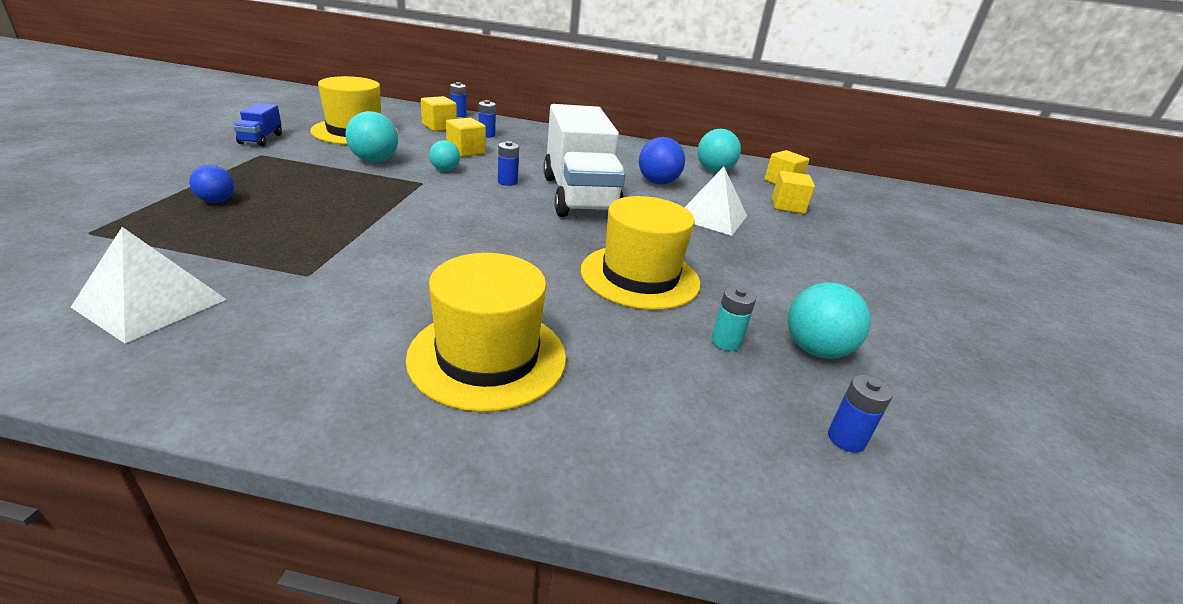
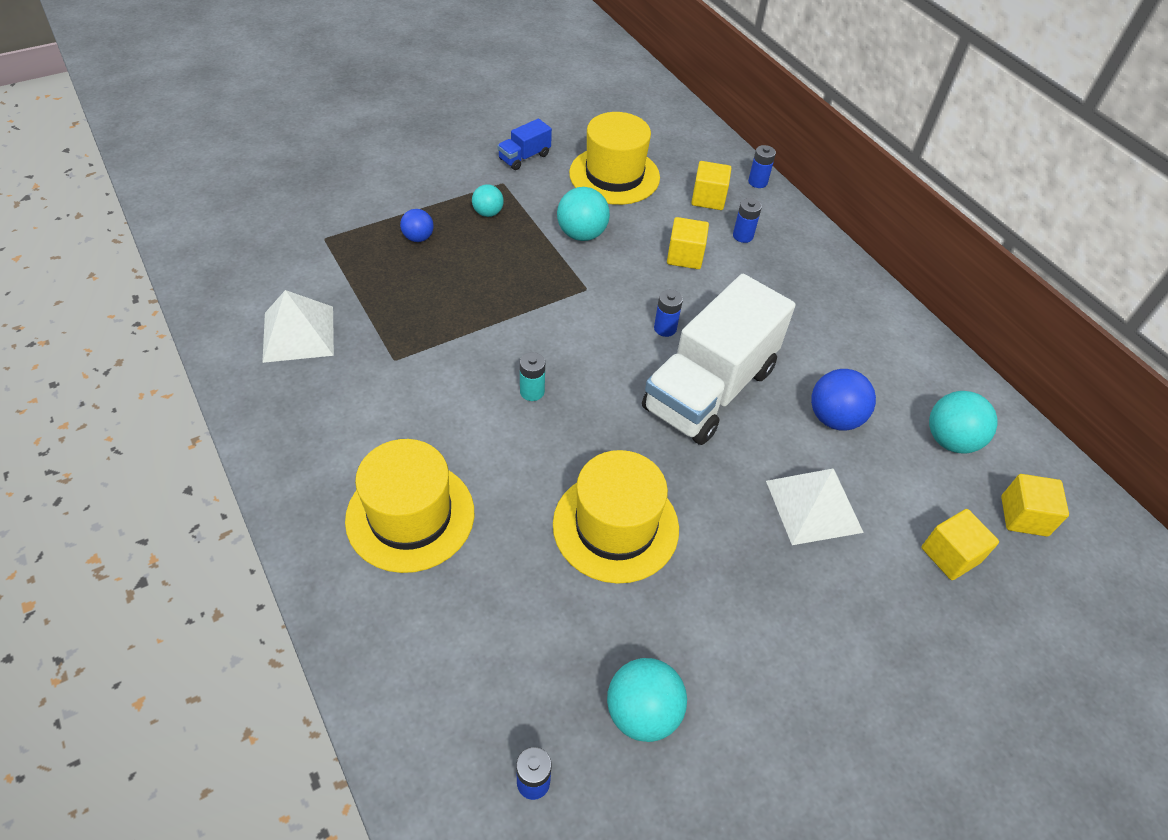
camera: 50 degrees right, 20 degrees up
turquoise ball [429,140,460,171] -> turquoise ball moved to [472,184,504,217]
turquoise battery [711,286,756,351] -> turquoise battery moved to [520,352,545,401]

